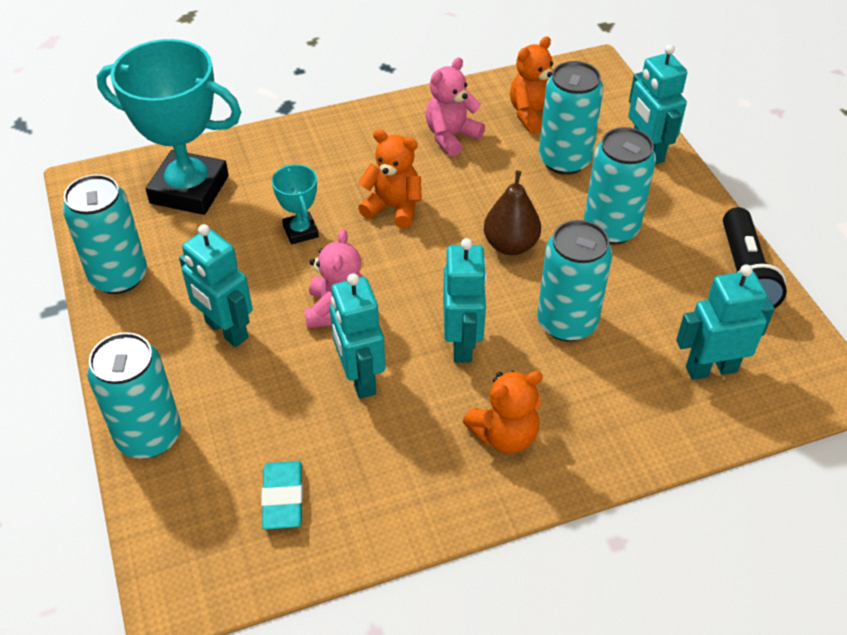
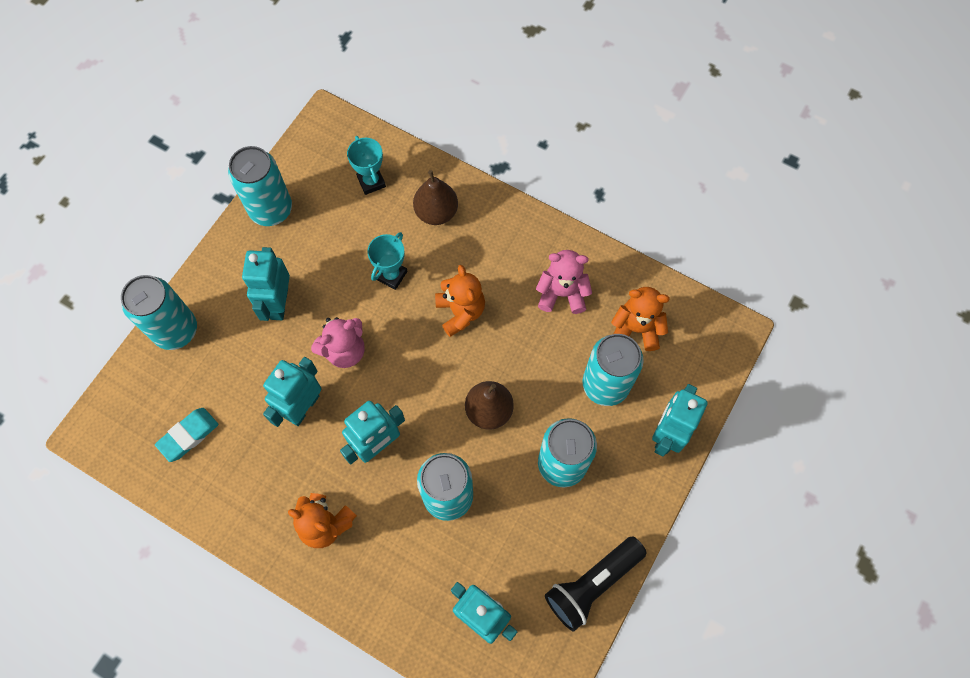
camera: 50 degrees right, 20 degrees up
turquoise trophy [97,39,241,215] -> turquoise trophy [347,136,386,195], size x0.46
none -> brown pear [413,170,458,225]

